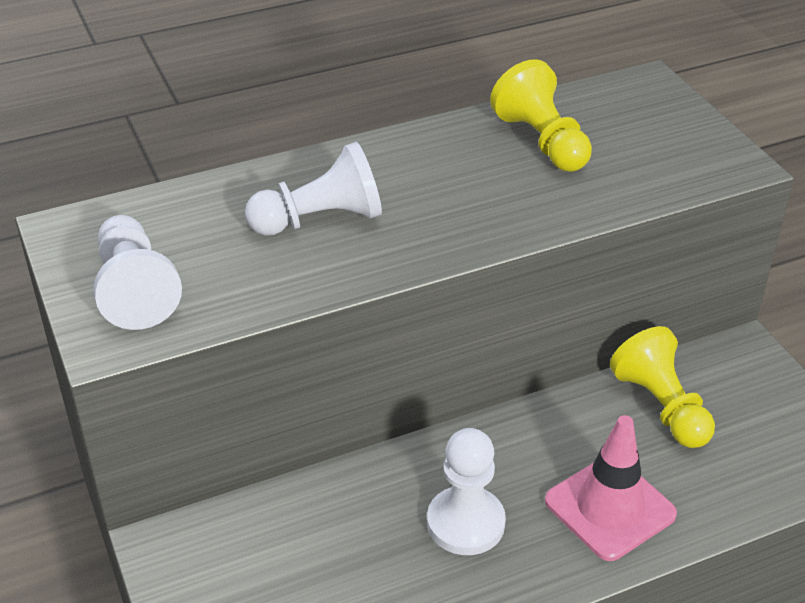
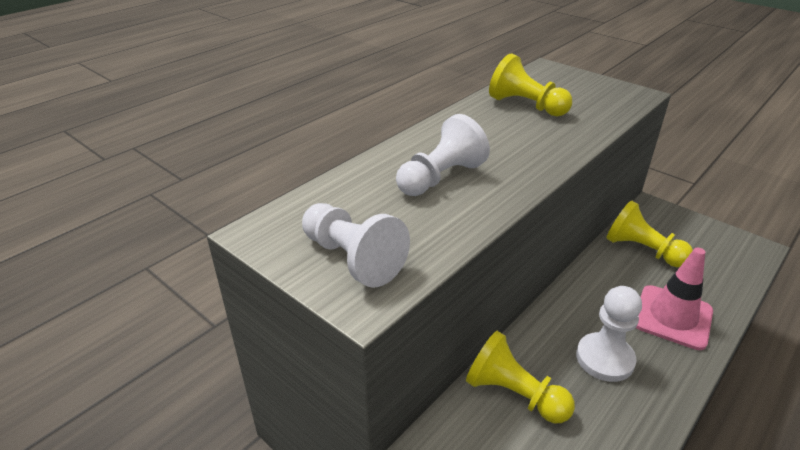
camera: 25 degrees left, 5 degrees down
none -> yellow pawn [466,331,575,423]

